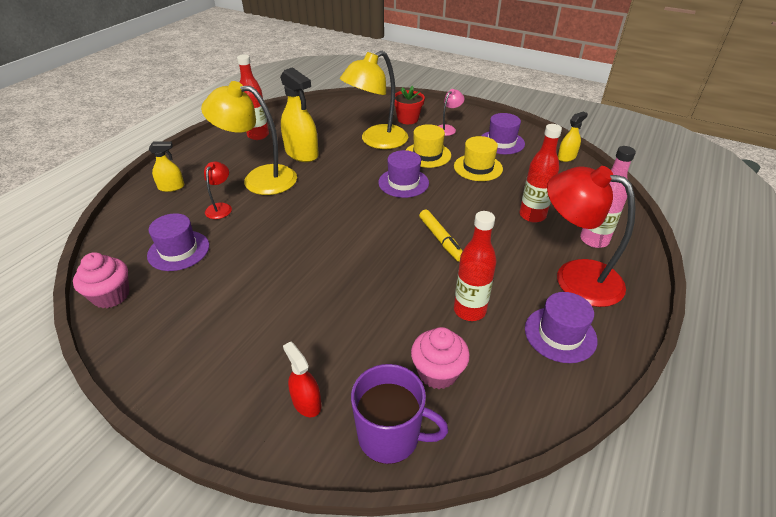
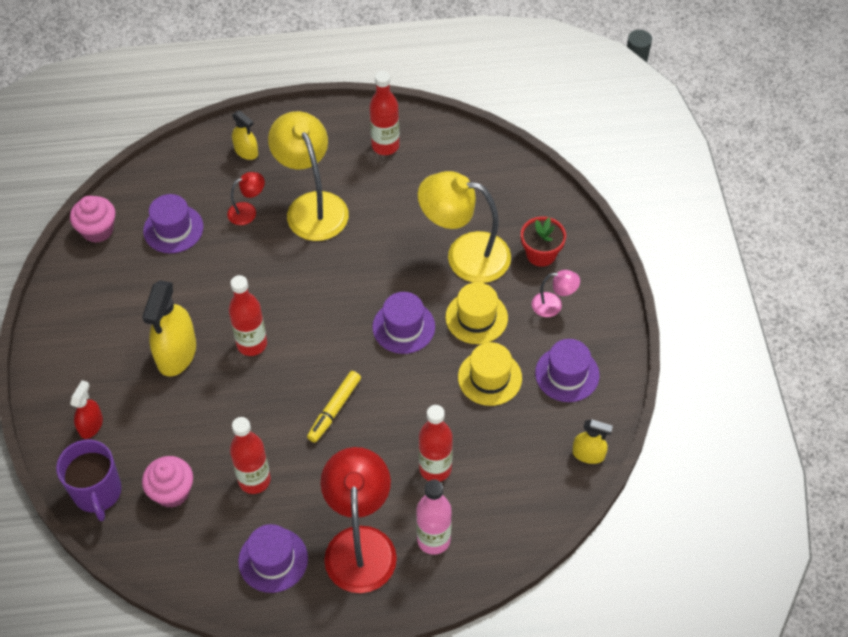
camera: 55 degrees right, 15 degrees up
yellow spray bottle [280,67,319,162] -> yellow spray bottle moved to [142,280,196,376]
none -> red bottle [228,275,267,356]

